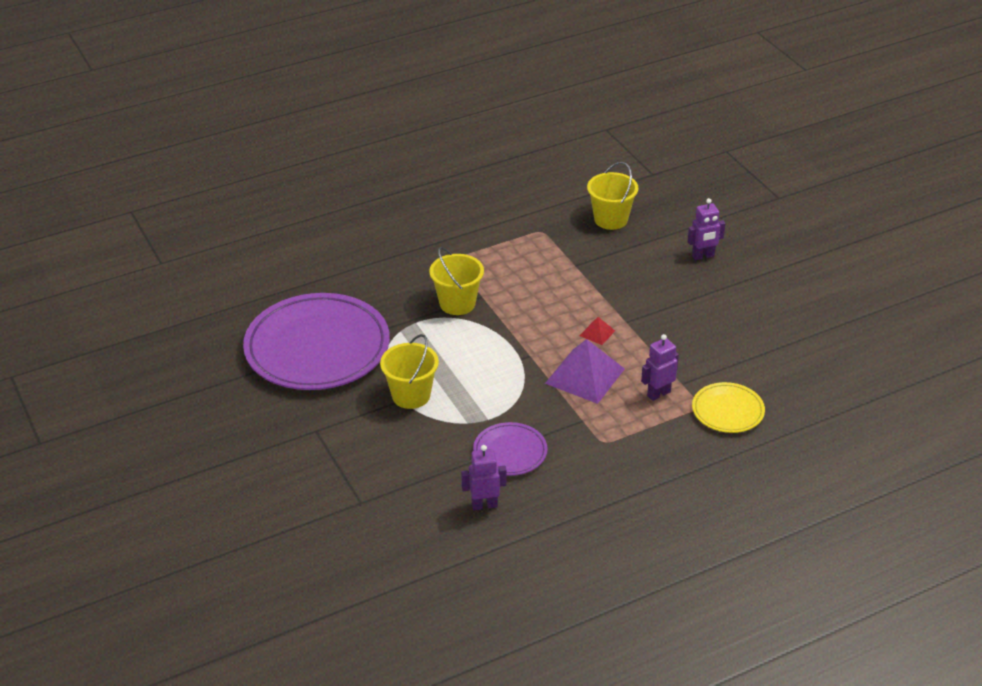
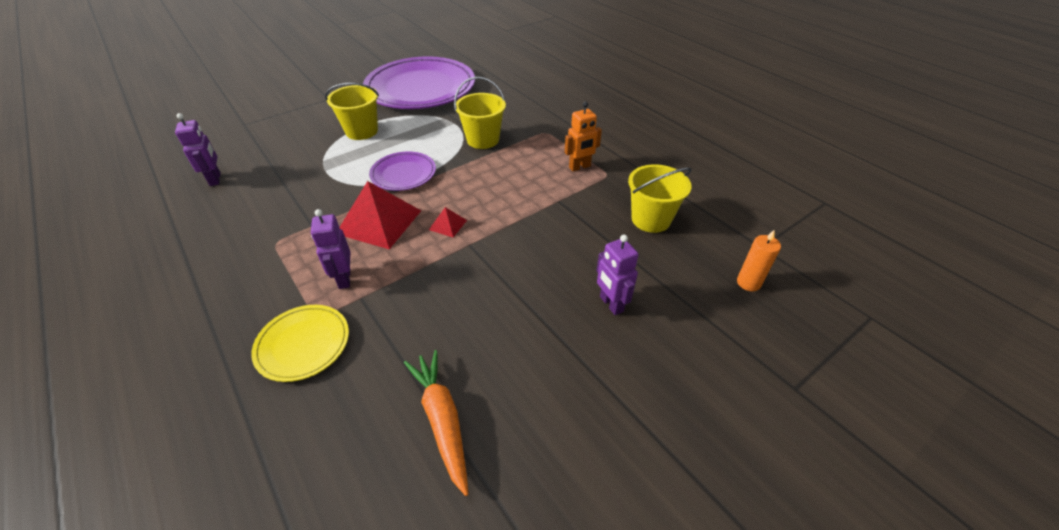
camera: 80 degrees right, 5 degrees up
purple plate [473,422,548,476] -> purple plate moved to [369,151,436,191]
purple pyramid [545,339,625,404] -> red pyramid [340,181,421,249]
purple robot [641,334,679,401] -> purple robot turned 150 degrees counterclockwise [311,209,350,289]
none -> orange carrot [404,350,469,496]
none -> orange robot [565,102,602,171]
none -> orange candle [737,230,781,291]

